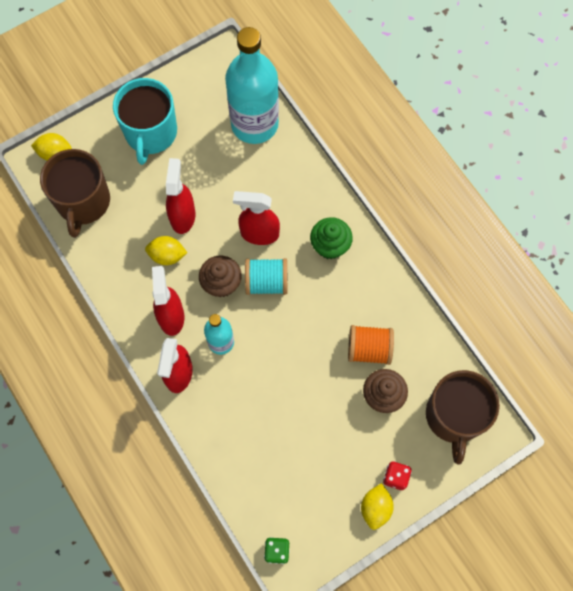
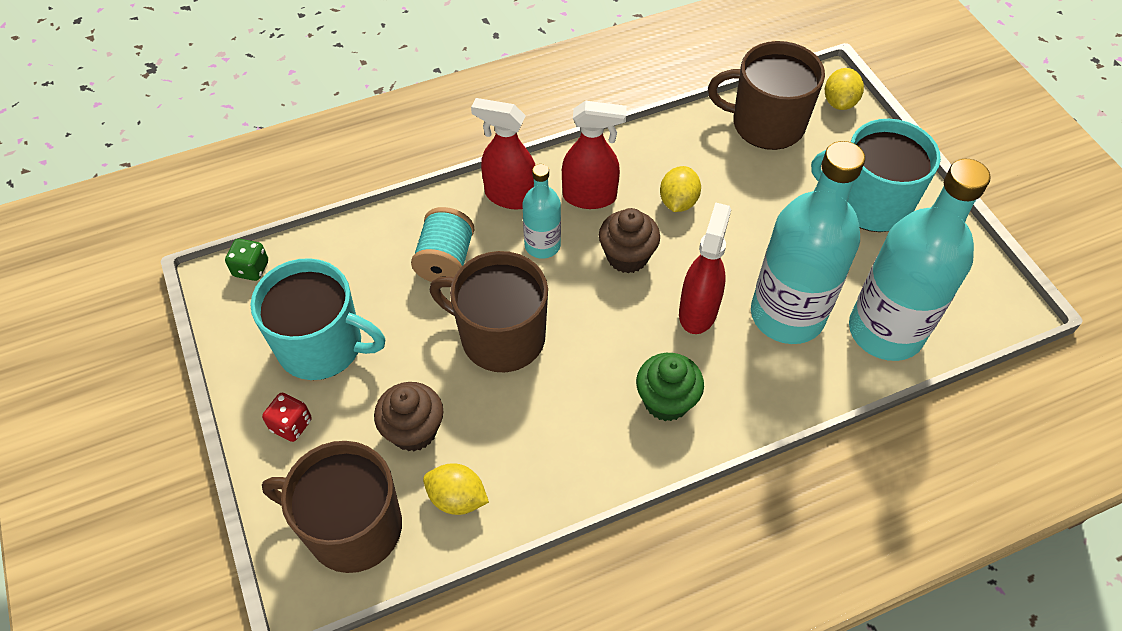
camera: 100 degrees right, 15 degrees down
red spray bottle [166,158,195,234] -> none
turquoise spool [245,258,288,295] -> turquoise spool moved to [411,207,475,282]
orange spool [348,325,394,365] -> none
yellow lemon [361,483,394,530] -> yellow lemon moved to [423,463,489,515]
none -> turquoise mug [250,258,385,380]
none -> brown mug [430,251,548,372]
none -> turquoise bottle [751,141,865,344]

